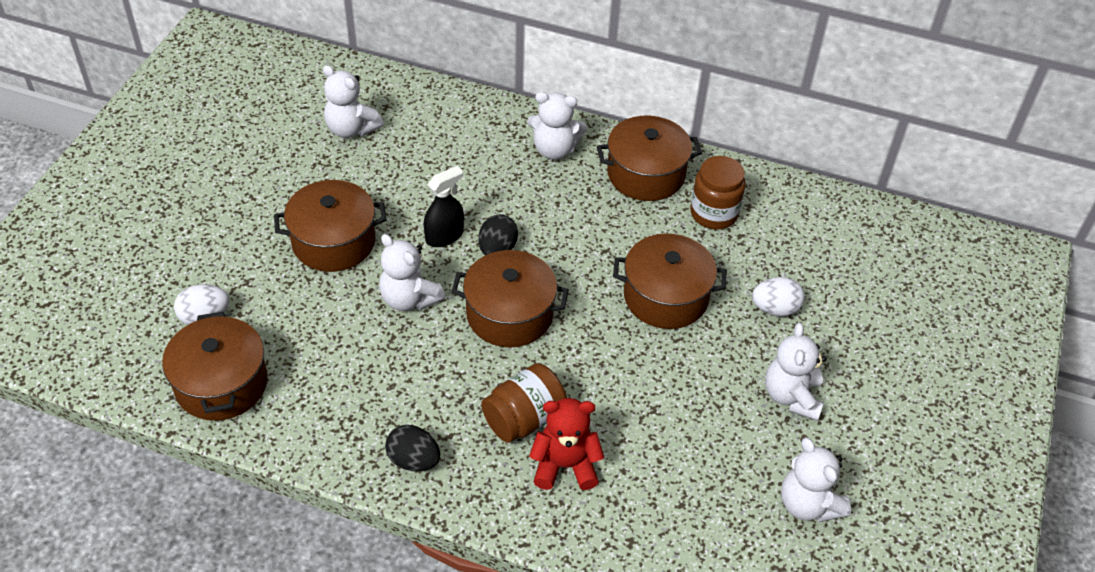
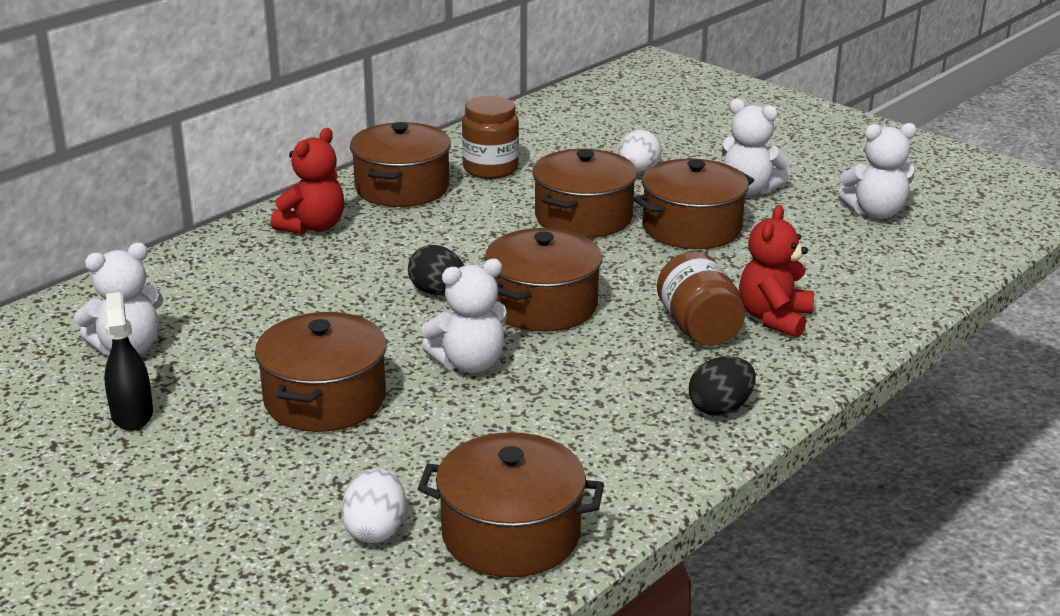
camera: 65 degrees left, 20 degrees down
black spray bottle [424,166,464,247] -> black spray bottle moved to [104,292,153,431]
white teddy bear [527,92,587,160] -> red teddy bear [271,128,344,234]
none -> brown pot [634,159,754,249]

